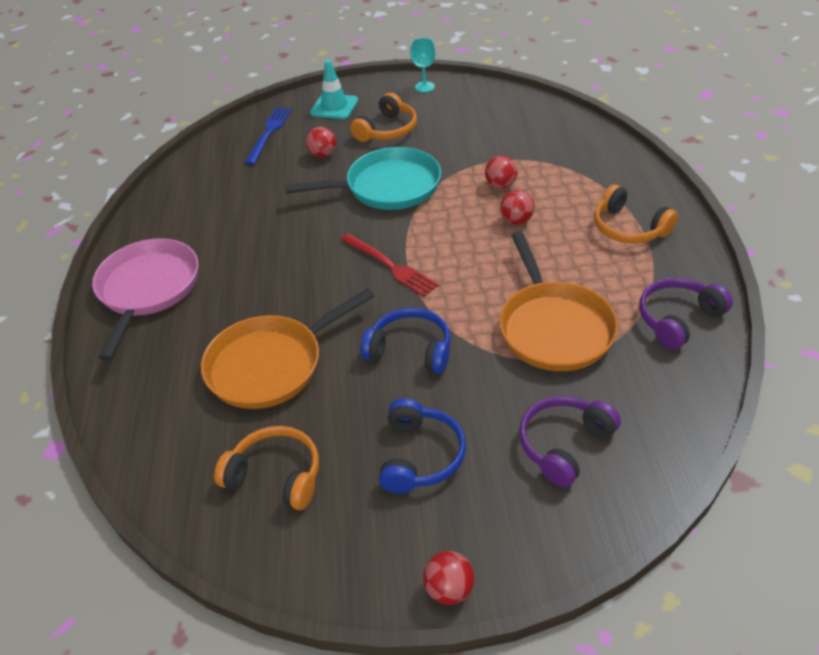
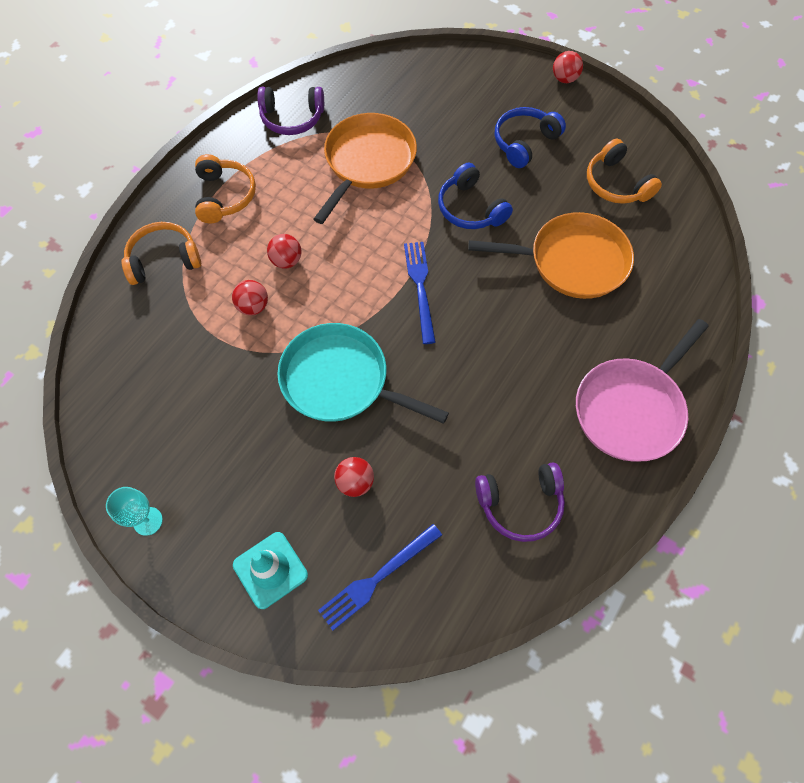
camera: 145 degrees left, 20 degrees up
red fork [341,233,439,297] -> blue fork [404,242,436,344]
orange headphones [350,93,417,142] -> orange headphones moved to [122,222,201,285]
purple headphones [519,396,621,488] -> purple headphones moved to [475,462,565,542]

